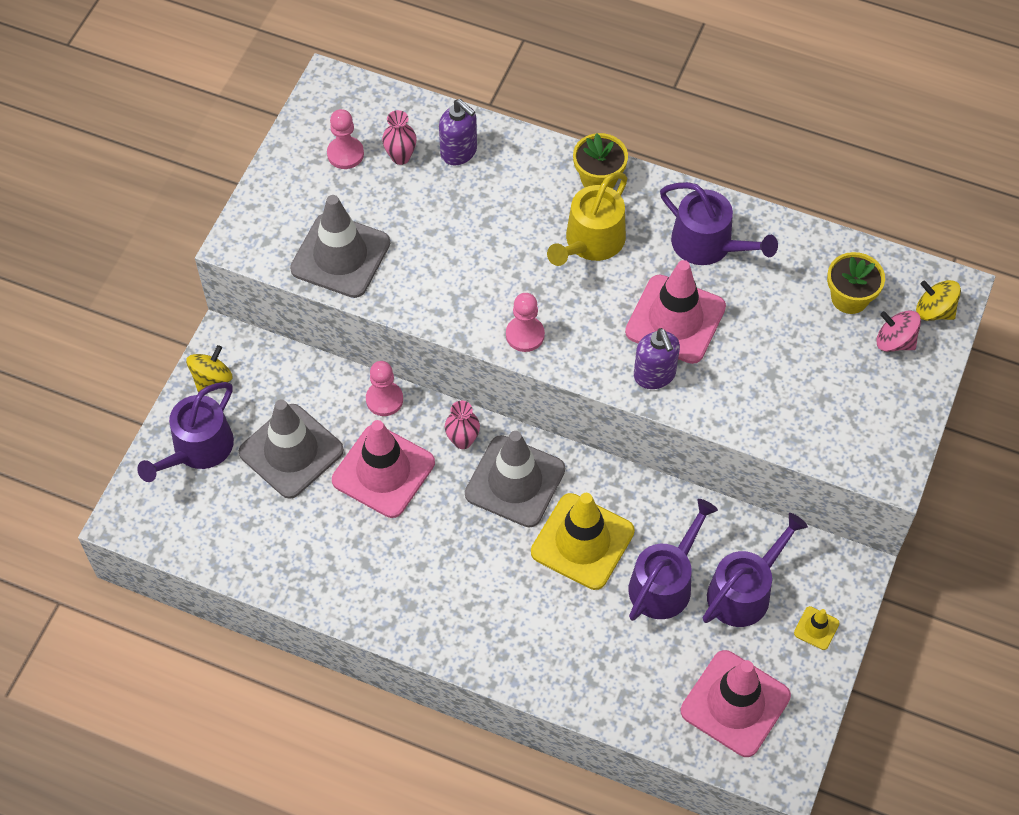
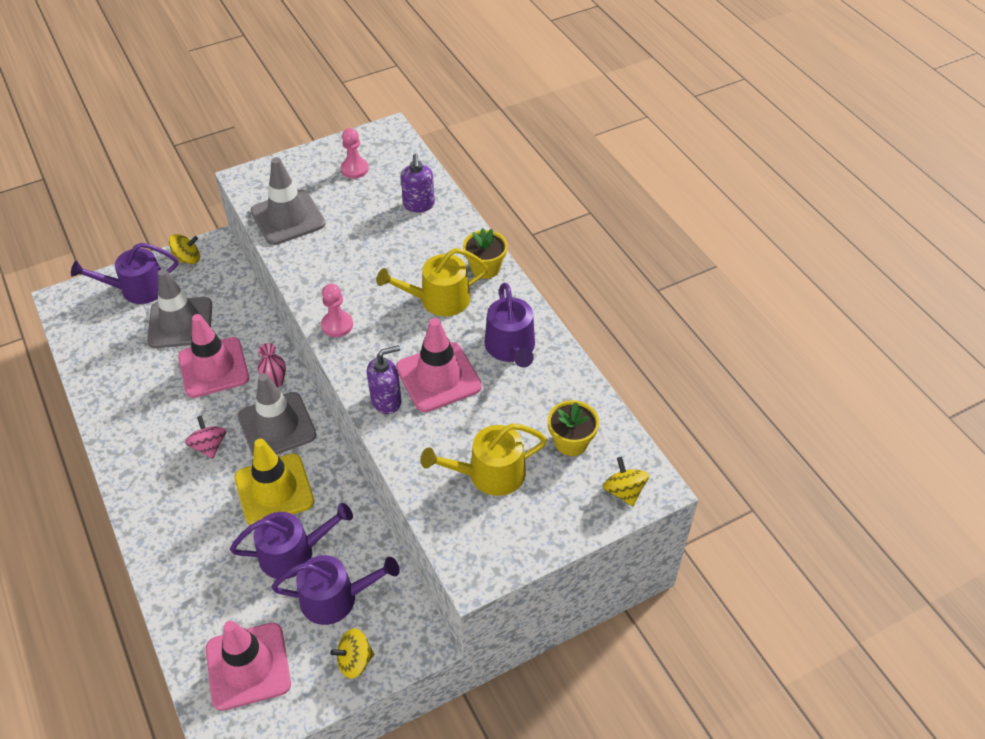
camera: 40 degrees right, 10 degrees down
pink pawn [366,361,403,416] -> none
pink vase [382,110,417,165] -> none
purple soap dispenser [634,328,680,389] -> purple soap dispenser turned 135 degrees counterclockwise [367,345,402,414]
yellow traffic cone [794,606,840,650] -> yellow spinning top [330,628,374,679]
pink spinning top [876,310,921,352] -> pink spinning top moved to [185,415,226,459]
none -> yellow watering can [421,424,547,496]

